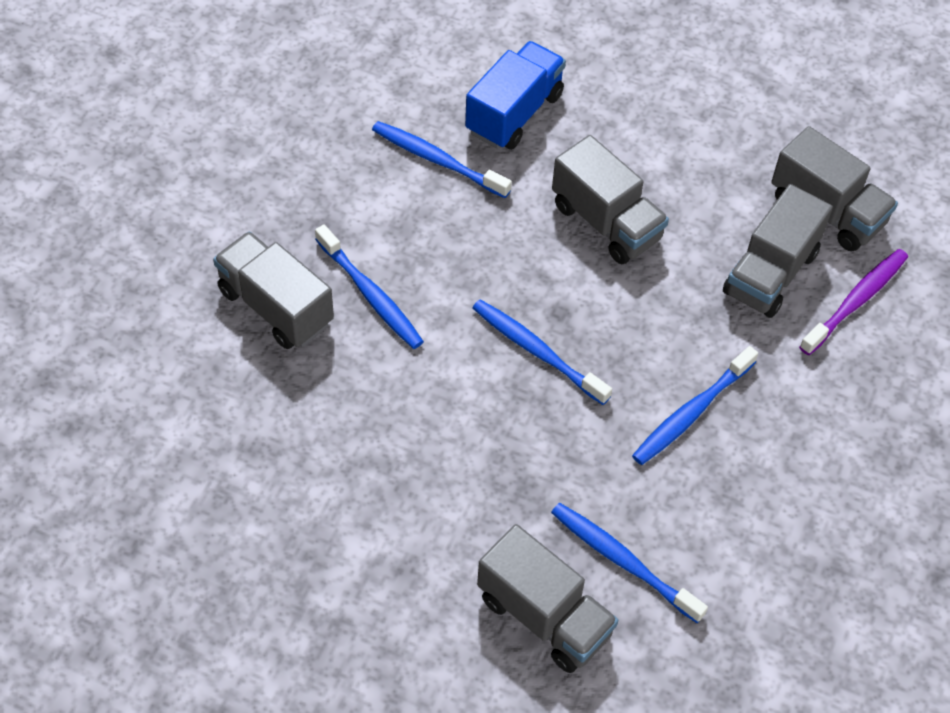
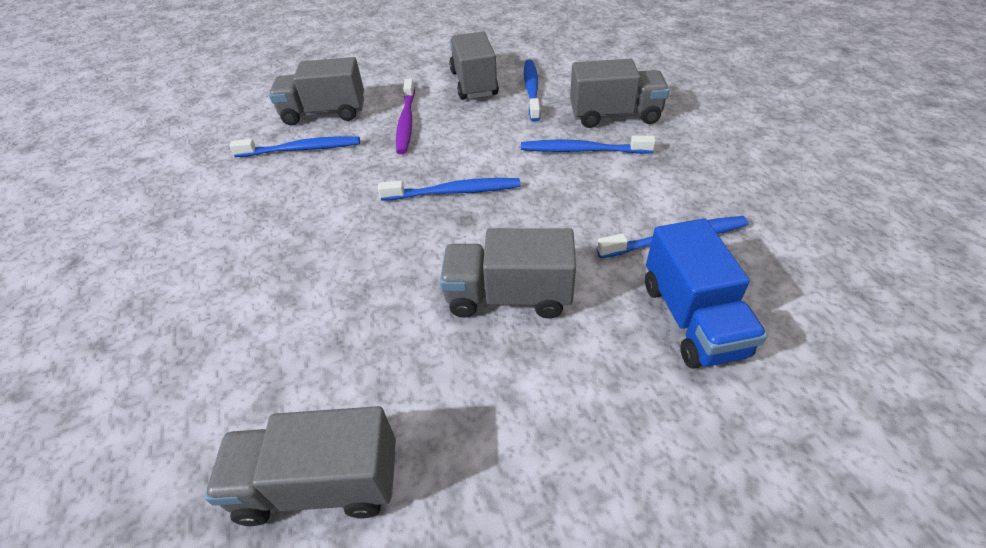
camera: 140 degrees right, 10 degrees down
blue toothbrush [632,346,758,465] -> blue toothbrush moved to [524,60,540,122]
grey truck [723,184,833,318] -> grey truck moved to [449,32,499,100]
purple toothbrush [799,249,908,355] -> purple toothbrush moved to [396,79,415,154]

